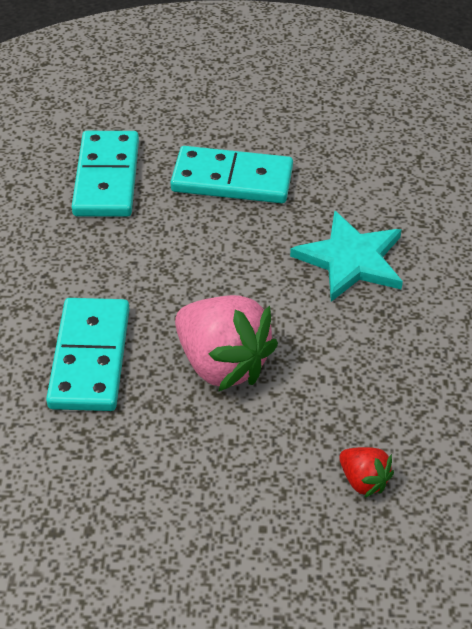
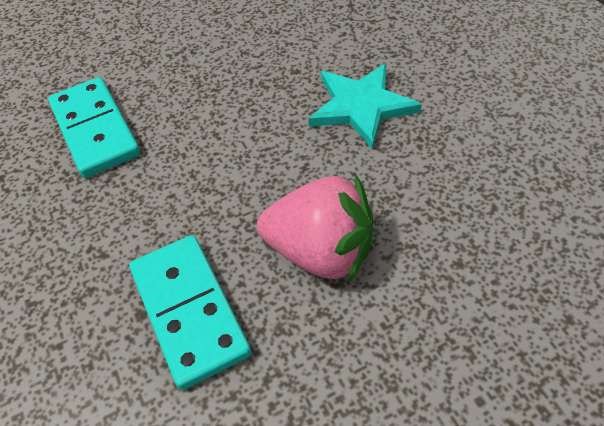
camera: 25 degrees left, 5 degrees up
turquoise domino [170,146,293,203] -> none
red strawberry [339,447,394,498] -> none

